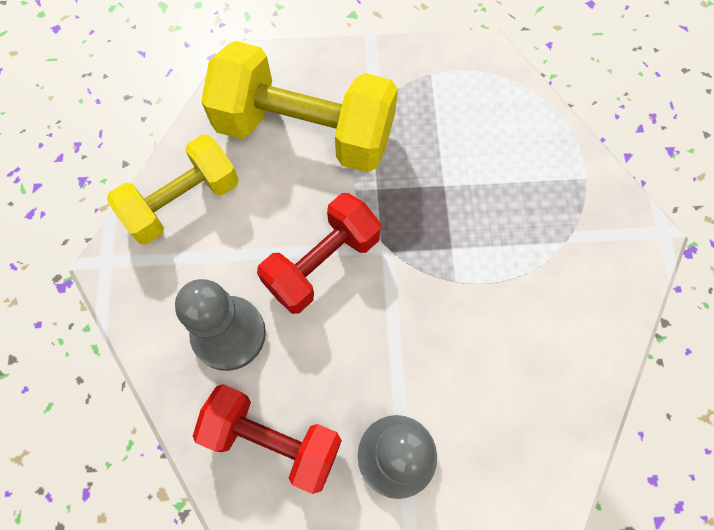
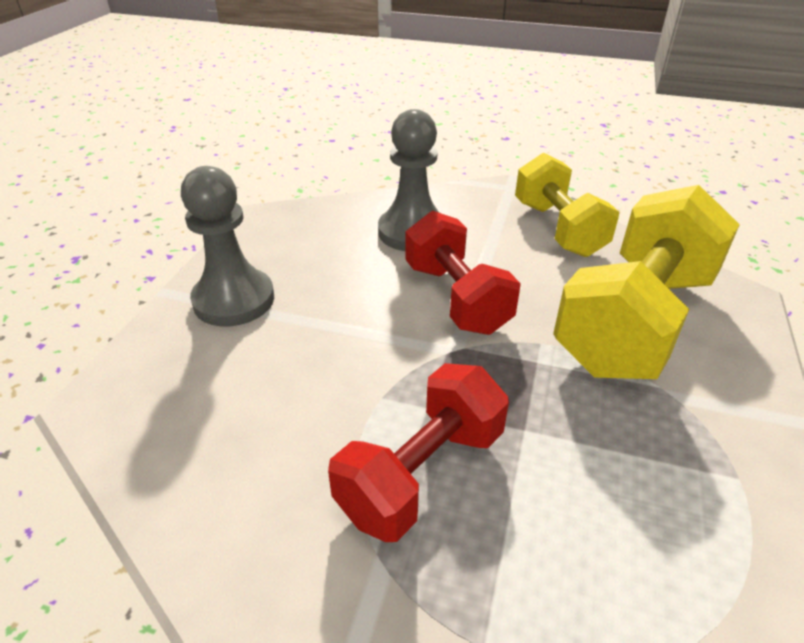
camera: 110 degrees right, 30 degrees down
red dumbbell [193,384,342,494] -> red dumbbell moved to [328,363,509,542]

